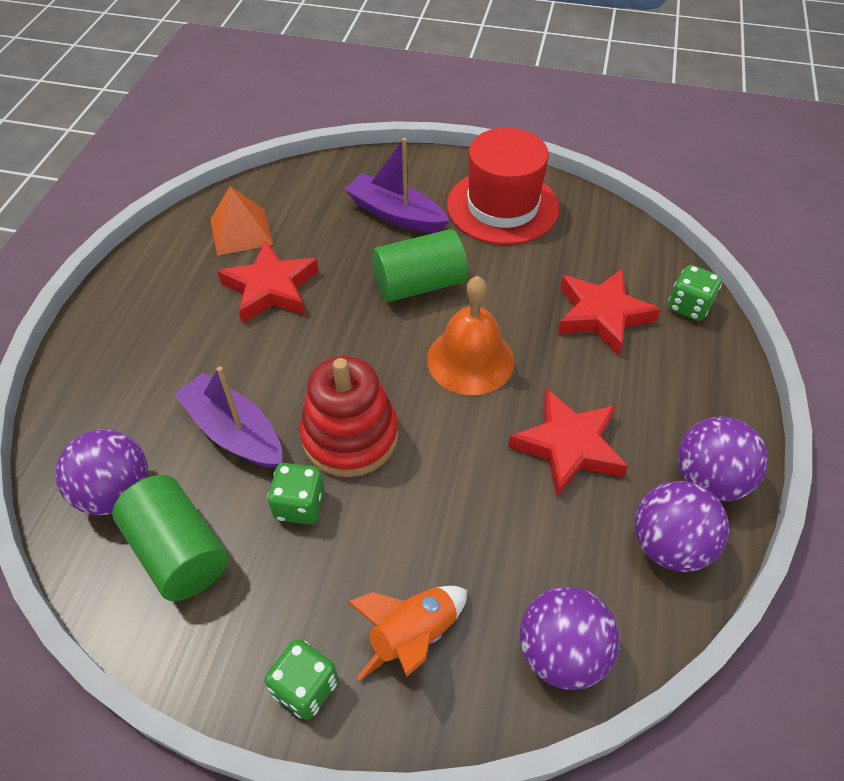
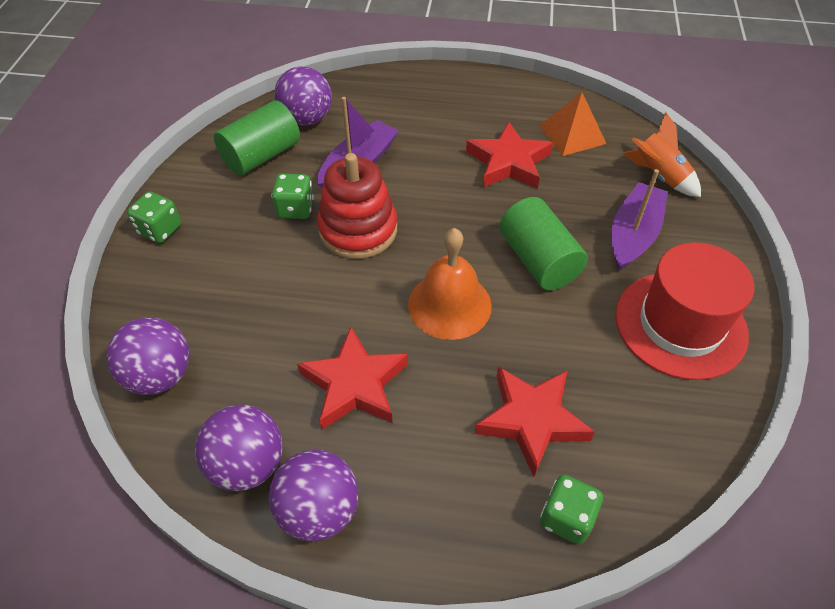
camera: 85 degrees right, 0 degrees up
orange rocket [348,586,467,681] -> orange rocket moved to [623,112,701,197]

